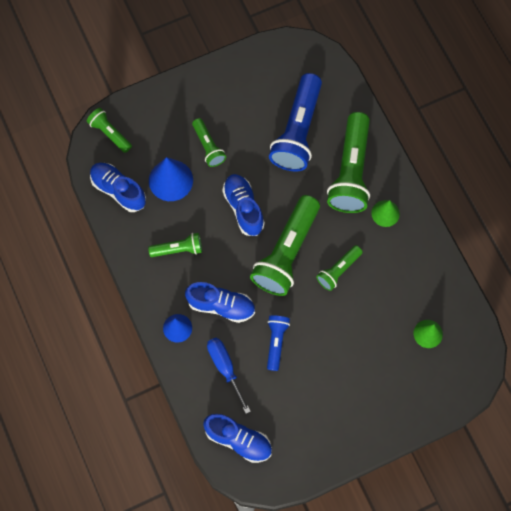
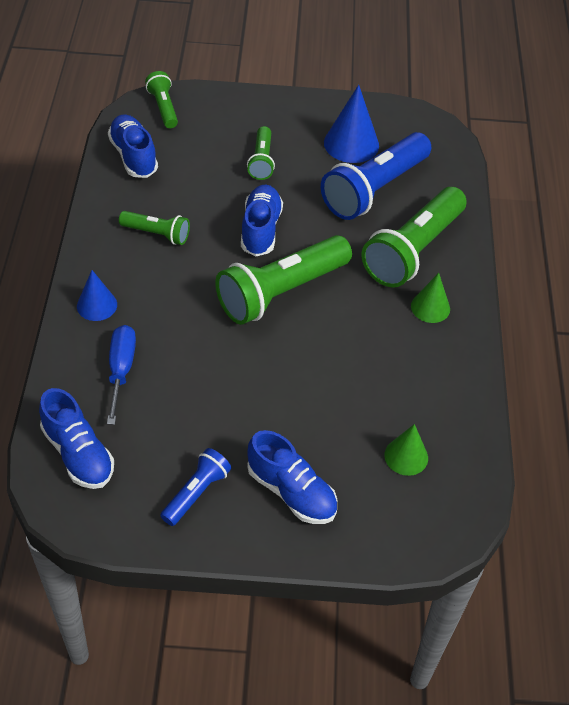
camera: 25 degrees right, 20 degrees down
blue cone [149,157,193,201] -> blue cone moved to [324,85,379,163]
blue shoe [185,282,255,323] -> blue shoe moved to [247,430,337,524]
blue flashlight [267,315,290,371] -> blue flashlight moved to [160,448,231,526]
green flashlight [316,245,363,291] -> none

